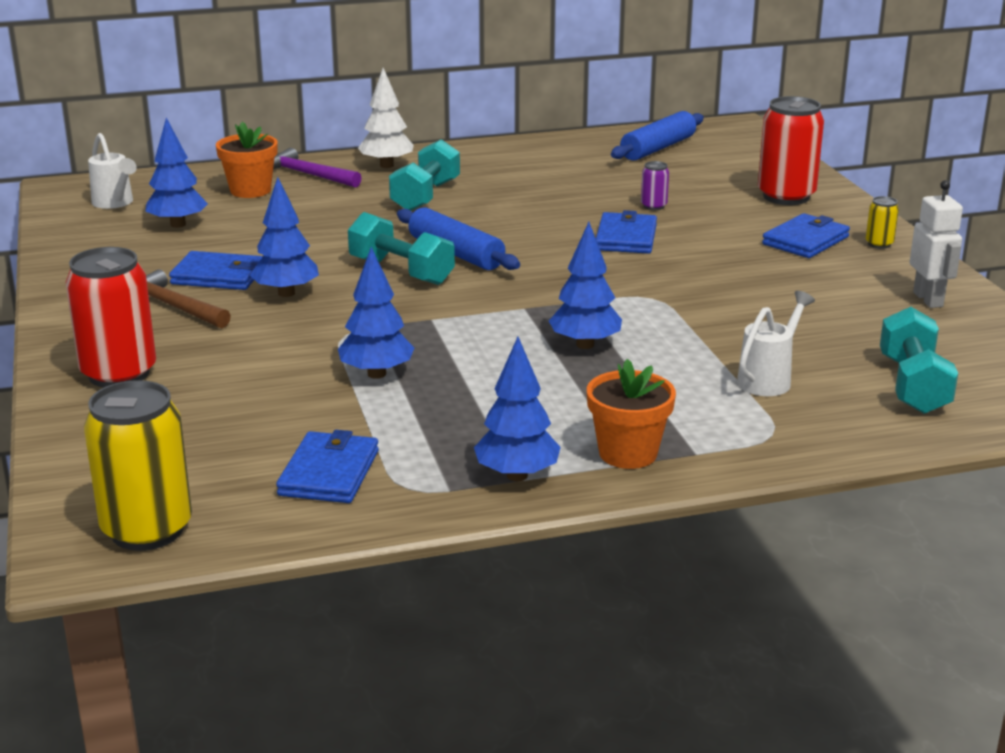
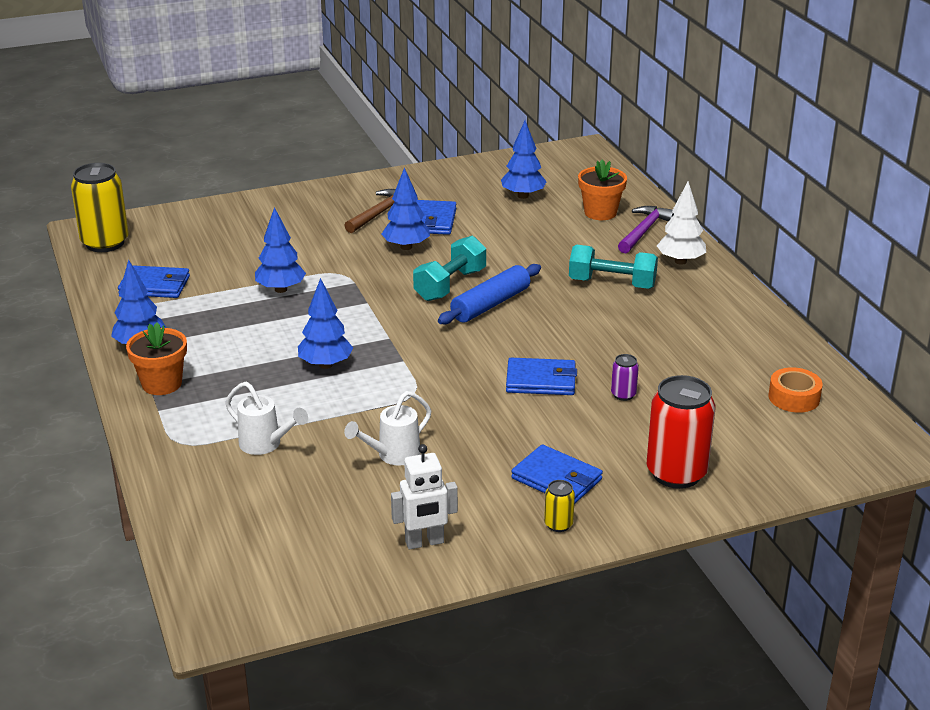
camera: 85 degrees right, 5 degrees up
red can [66,247,156,388] -> none
white watering can [88,133,137,209] -> white watering can moved to [344,391,431,466]
blue rolling pin [611,111,704,161] -> orange tape [768,367,823,413]
turquoise dumbbell [880,307,958,414] -> none

